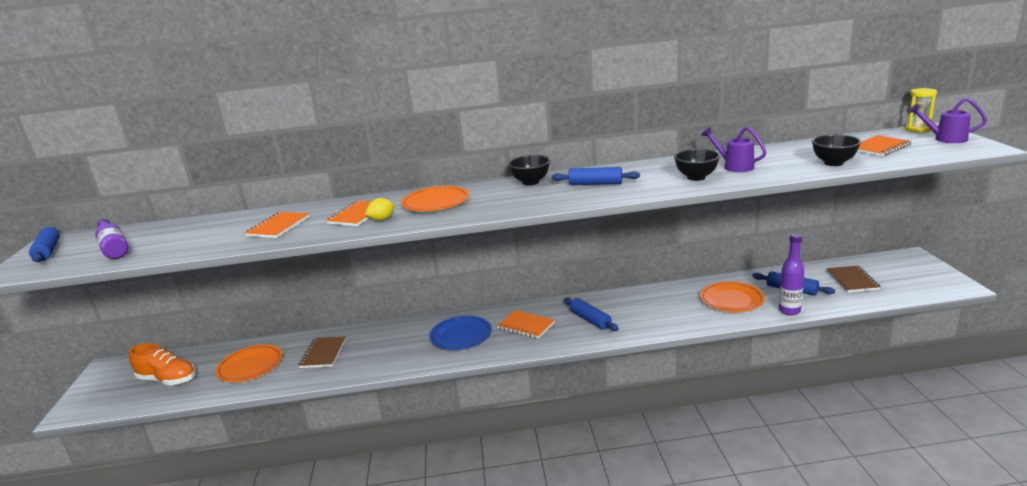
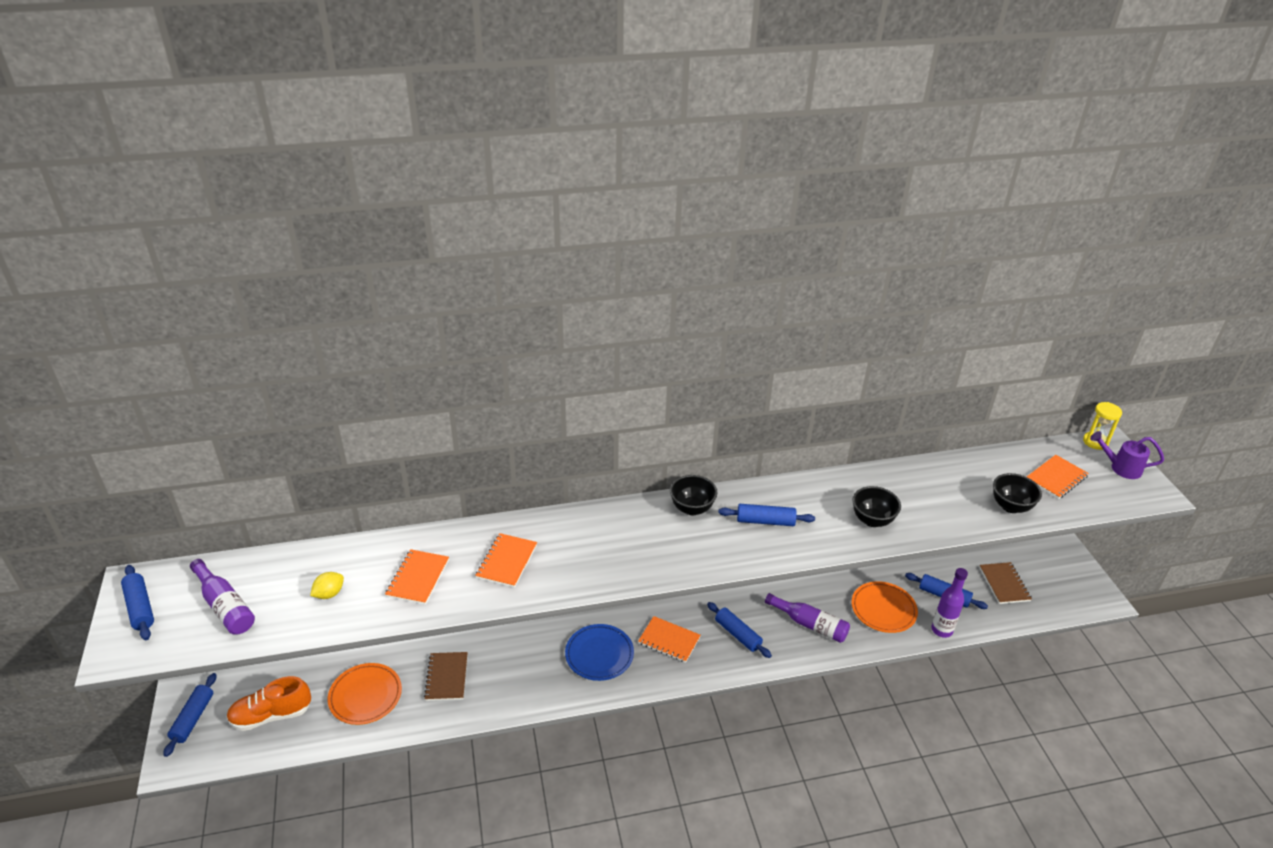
camera: 10 degrees left, 15 degrees up
orange shoe [129,343,196,385] -> orange shoe turned 150 degrees clockwise [226,676,311,731]
yellow lemon [365,198,394,221] -> yellow lemon moved to [310,572,344,599]
orange plate [401,186,469,211] -> none
purple watering can [702,127,766,172] -> none
none -> blue rolling pin [163,673,216,757]
none -> purple bottle [765,593,850,643]

